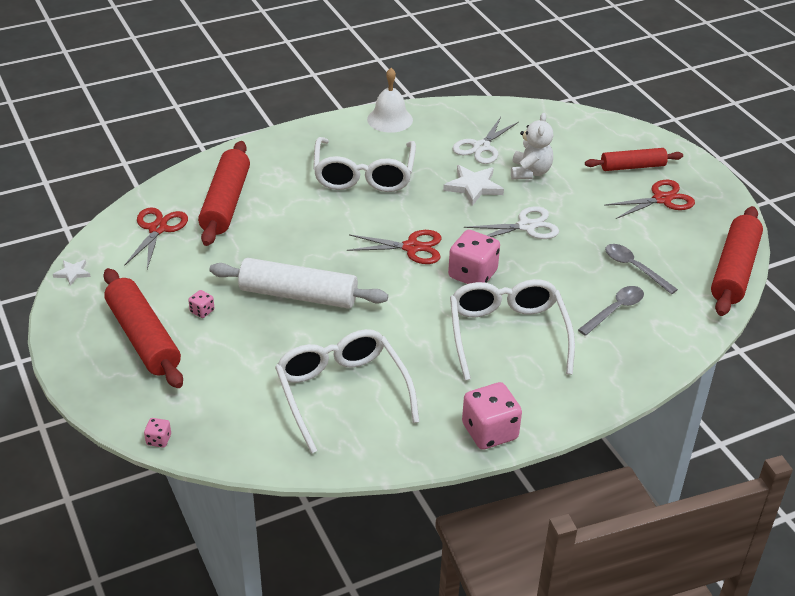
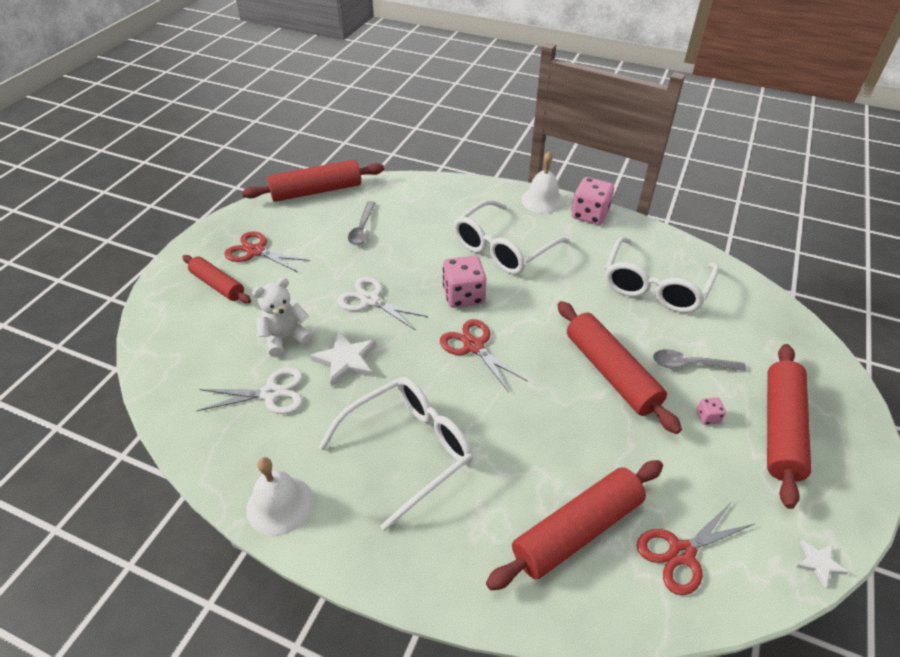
camera: 130 degrees left, 5 degrees up
pink dice [144,418,171,447] -> none
white rolling pin [210,258,388,309] -> red rolling pin [557,301,682,434]
grey spoon [578,286,644,336] -> grey spoon moved to [653,349,746,371]
none -> white bell [521,151,564,213]

